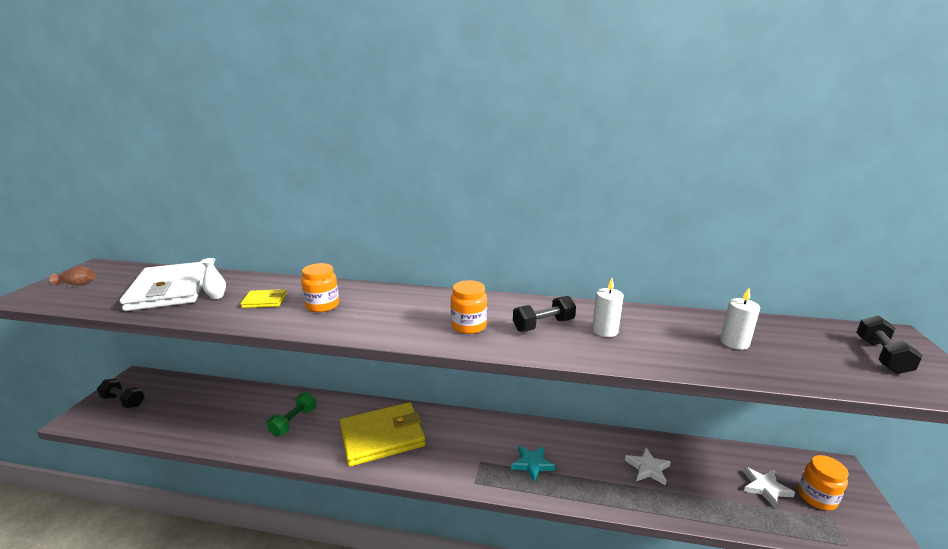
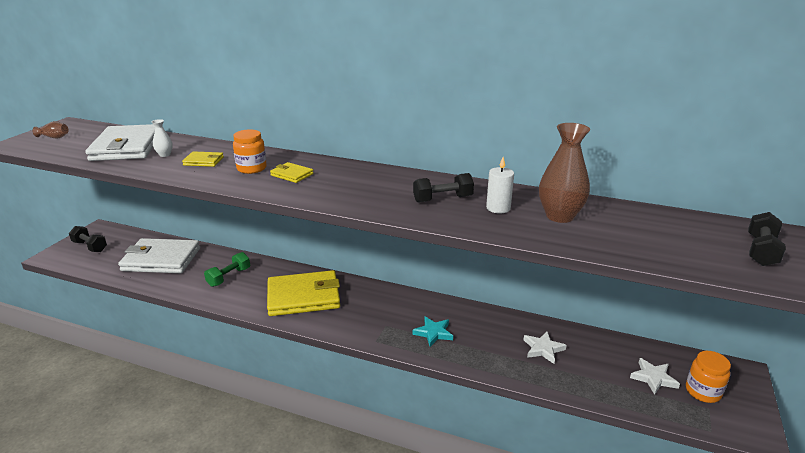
camera: 10 degrees right, 5 degrees up
orange jar [451,280,487,334] -> none
white candle [720,288,760,350] -> none
none -> white wallet [118,238,200,273]
none -> yellow wallet [270,162,313,183]
none -> brown vase [539,123,590,223]

